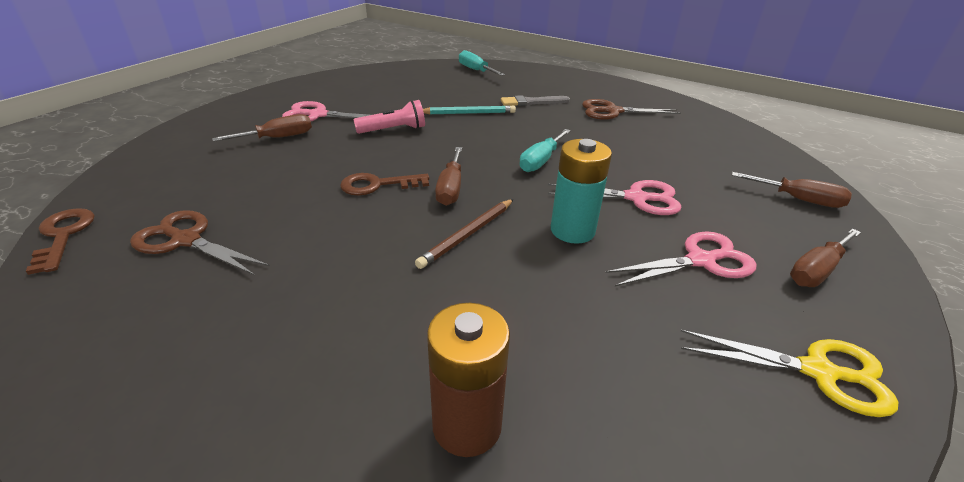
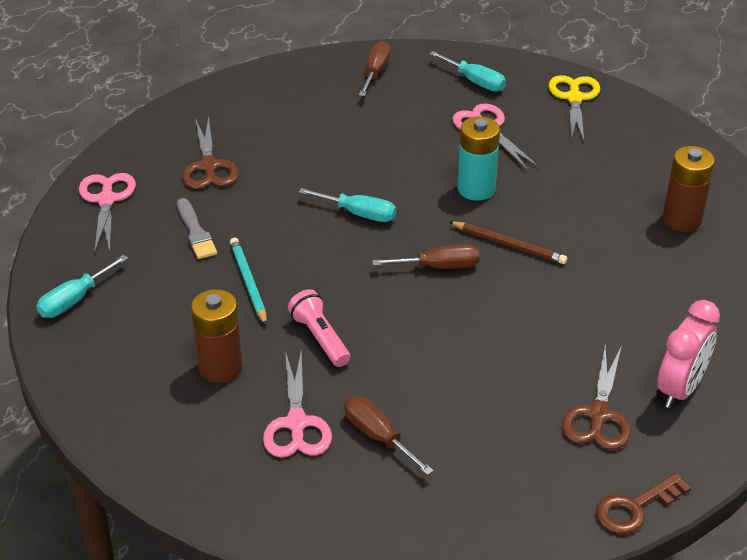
camera: 100 degrees left, 5 degrees up
brown key [340,173,429,195] -> none
pink scissors [548,180,681,215] -> pink scissors moved to [79,173,136,253]
brown screwdriver [790,229,861,287] -> turquoise screwdriver [429,51,506,92]
none -> brown battery [191,289,243,383]
none -> pink clock [657,300,720,408]

